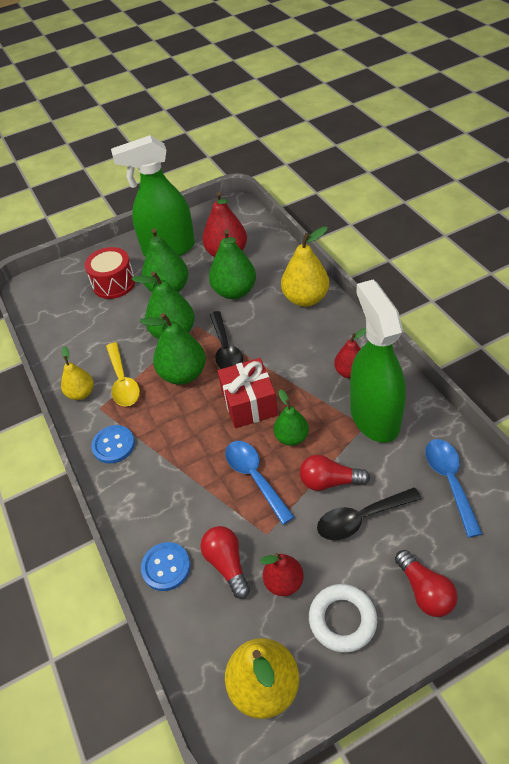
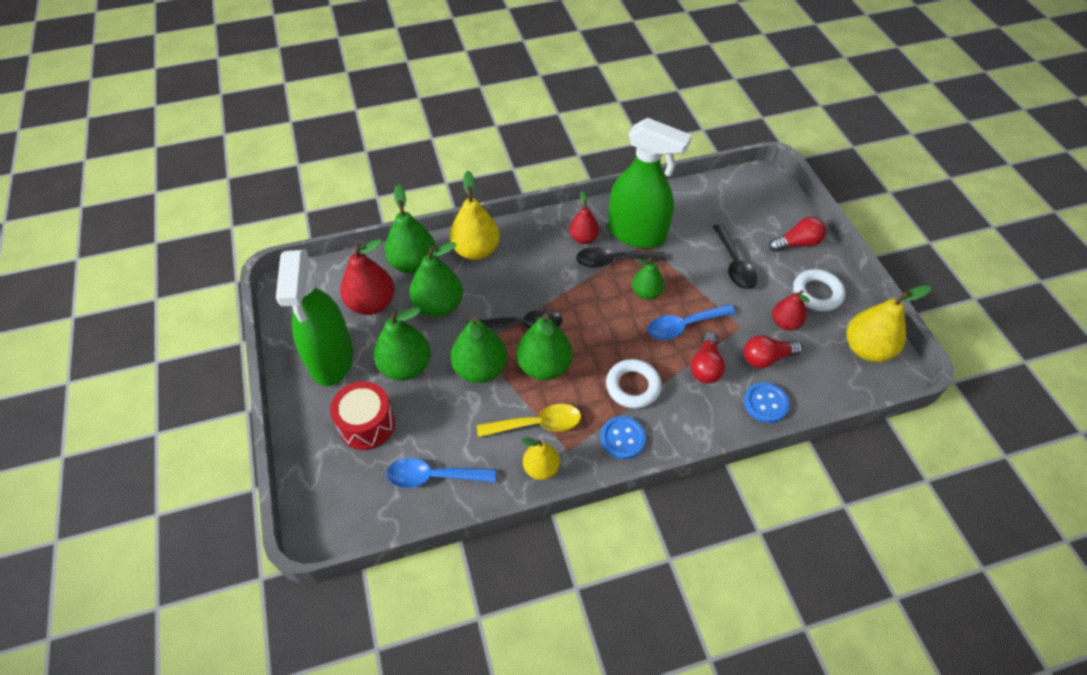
camera: 85 degrees left, 5 degrees up
red gift [218,358,278,428] -> none
red light bulb [300,455,370,491] -> red light bulb moved to [691,332,725,383]
green spray bottle [350,279,406,443] -> green spray bottle turned 150 degrees counterclockwise [608,118,692,248]
blue spoon [425,439,482,538] -> blue spoon moved to [386,458,496,488]
none -> green pear [385,184,436,274]
none -> black spoon [576,247,666,268]
none -> white ring [606,359,662,409]

